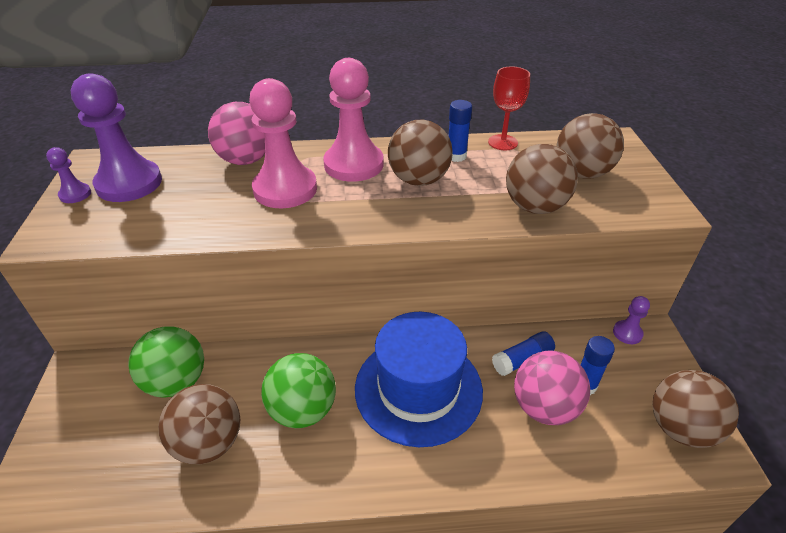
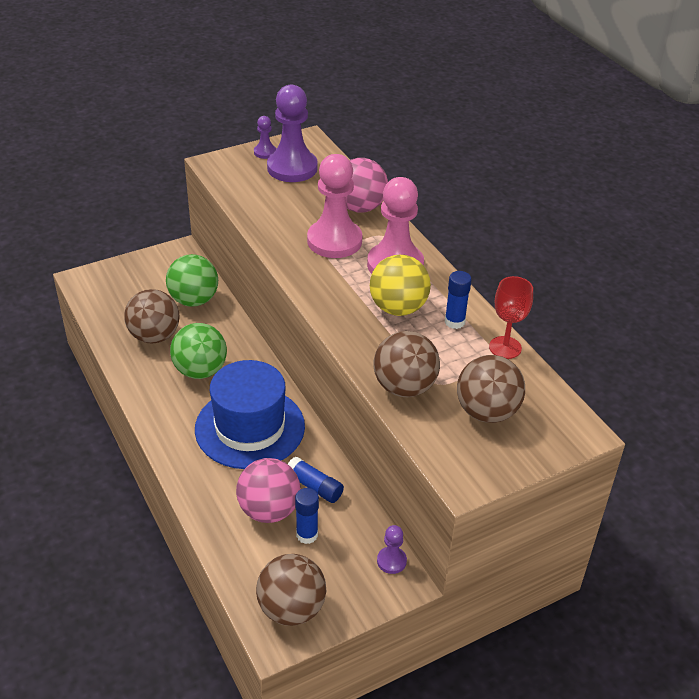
camera: 65 degrees right, 0 degrees up
brown ball [388,120,453,186] -> yellow ball [370,255,431,316]

